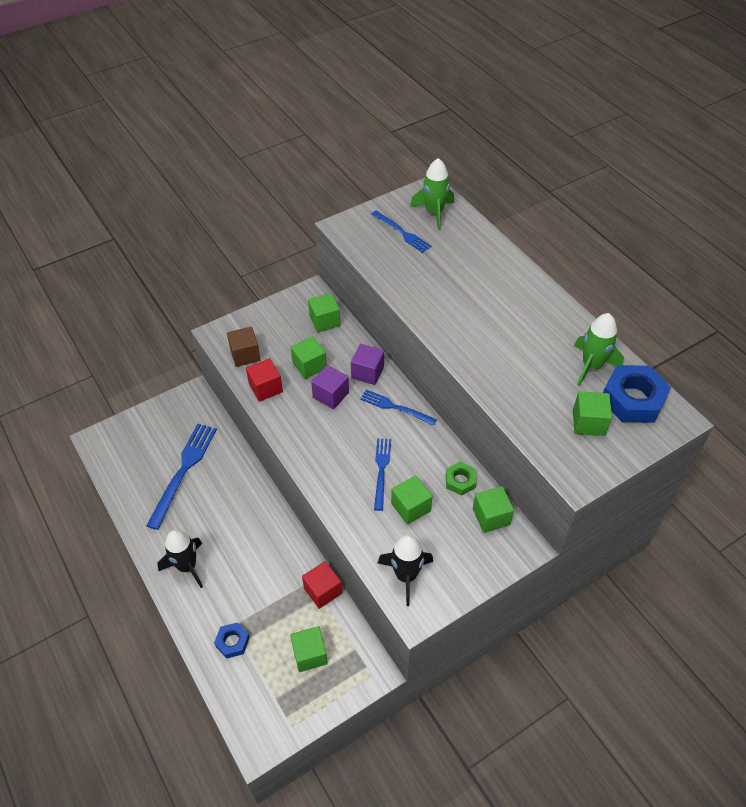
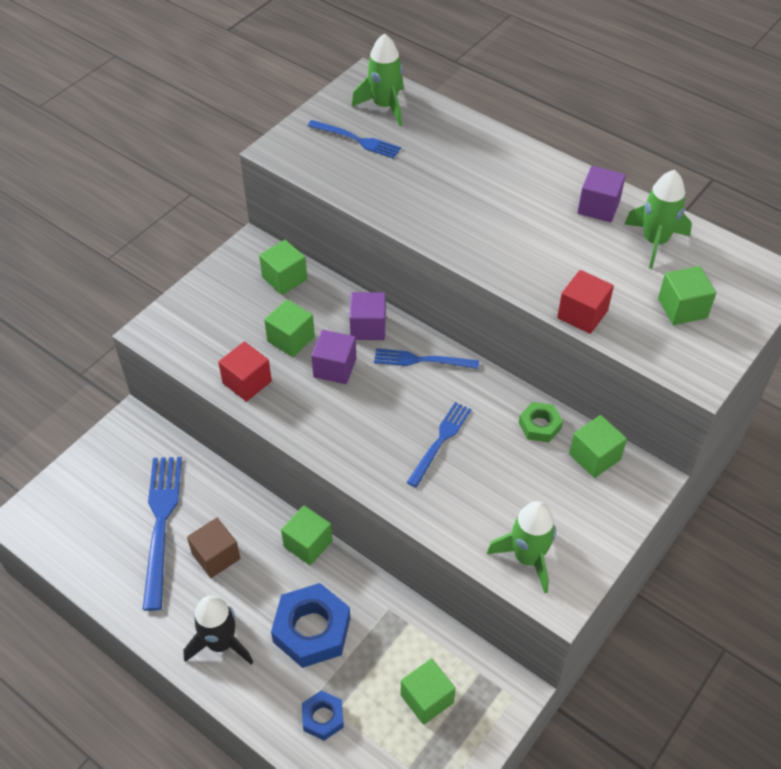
camera: 20 degrees left, 0 degrees up
brown cube [227,327,260,367] -> brown cube moved to [187,518,240,578]
red cube [302,561,342,609] -> red cube moved to [557,270,614,334]
blue fork [374,438,391,511] -> blue fork turned 45 degrees clockwise [406,402,472,487]
black rocket [378,535,433,606] -> green rocket [487,501,556,594]
green cube [391,475,433,525] -> green cube moved to [281,505,333,565]
blue nut [603,365,671,423] -> blue nut moved to [271,583,350,668]
none -> purple cube [578,166,626,222]

